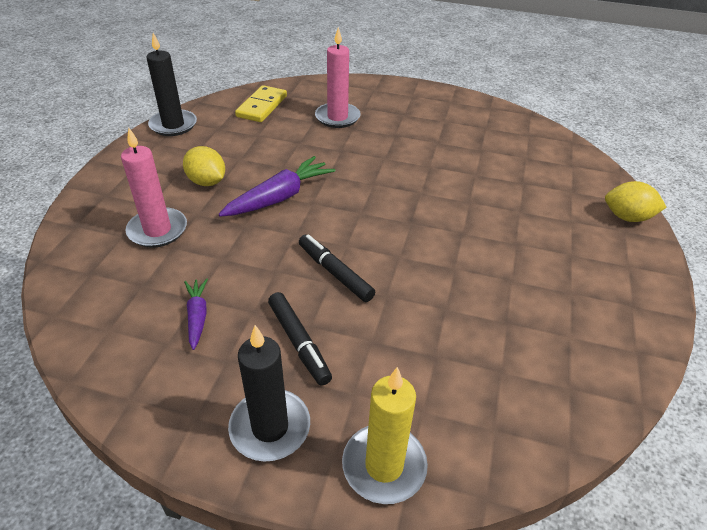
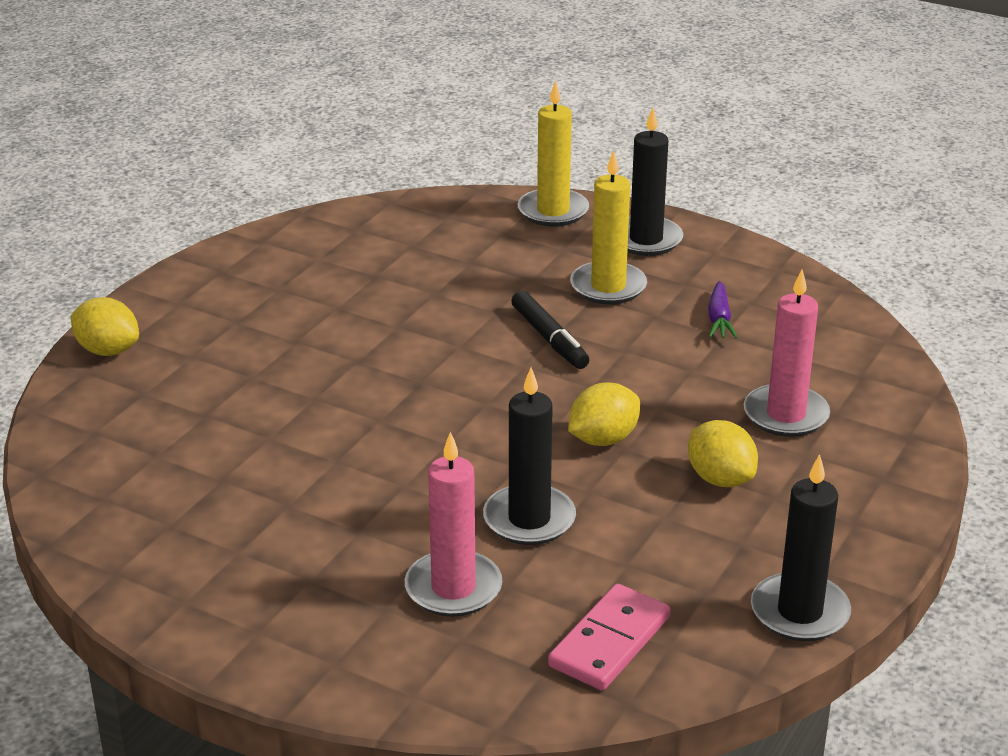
camera: 165 degrees left, 10 degrees down
purple carrot [219,156,335,217] -> yellow lemon [568,382,640,446]
yellow domino [235,85,287,122] -> pink domino [548,584,670,690]
black marker [268,292,332,386] -> yellow candle [570,150,647,304]
none -> black candle [483,368,576,545]

